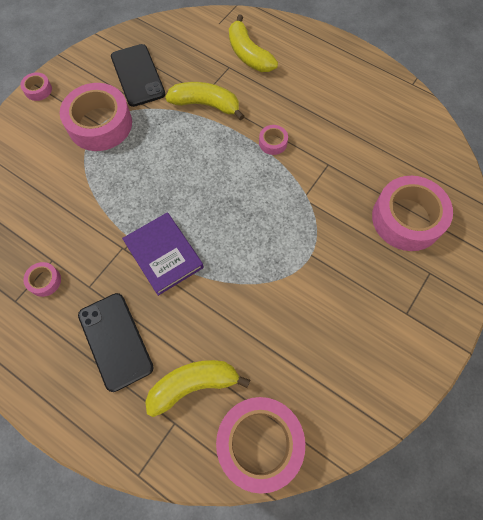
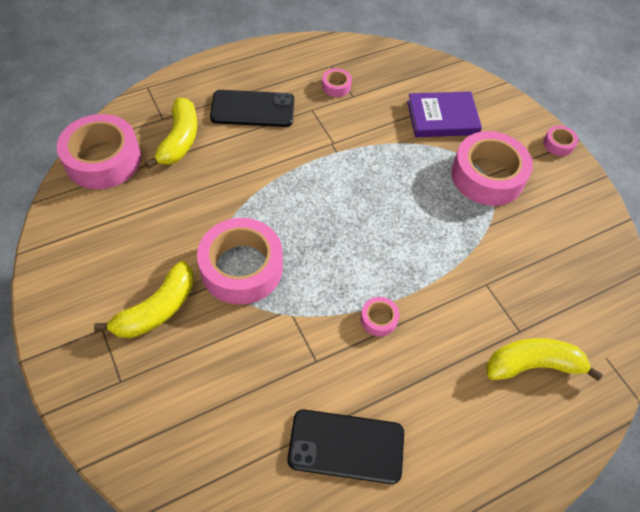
camera: 115 degrees right, 10 degrees down
black phone [111,44,165,107] -> black phone moved to [288,409,404,484]
purple book [122,212,203,296] -> purple book moved to [407,92,482,137]
yellow banana [165,82,244,120] -> yellow banana moved to [94,261,194,338]
pink tape [372,176,453,251] -> pink tape moved to [197,218,283,304]

